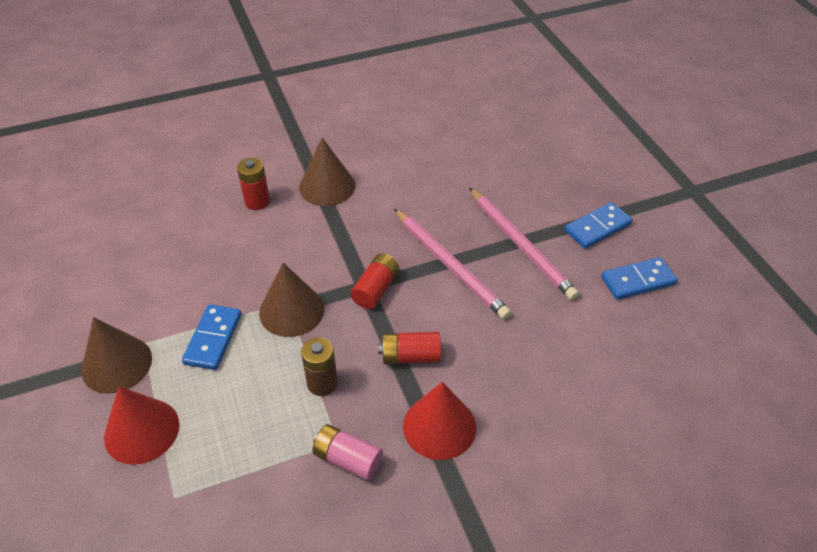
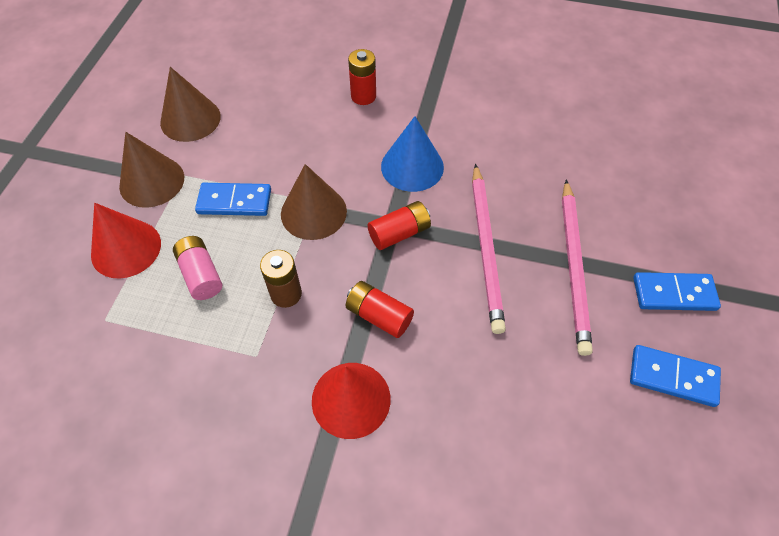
camera: 35 degrees right, 10 degrees up
blue domino [182,304,241,370] -> blue domino turned 45 degrees clockwise [195,183,271,216]
brown cone [299,138,355,206] -> brown cone moved to [160,67,221,142]
pink battery [312,424,383,481] -> pink battery moved to [173,236,222,300]
none -> blue cone [381,116,444,192]

